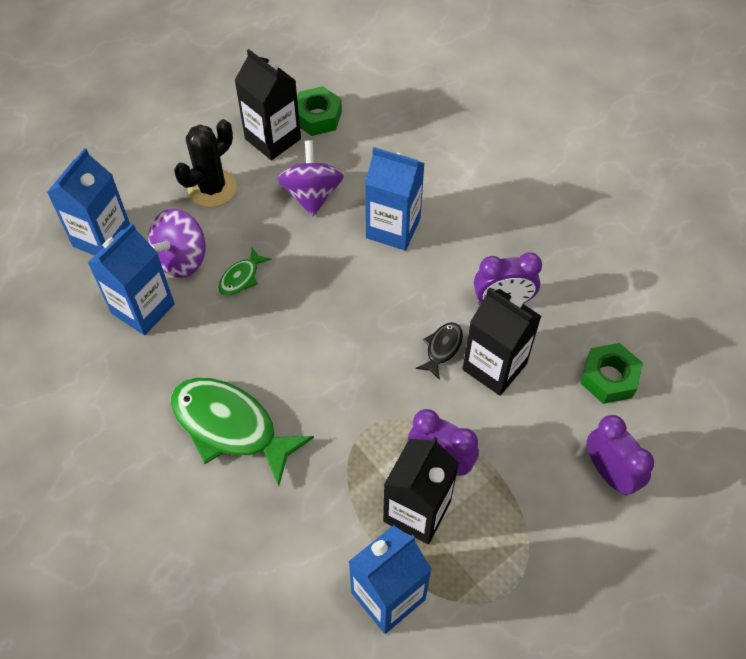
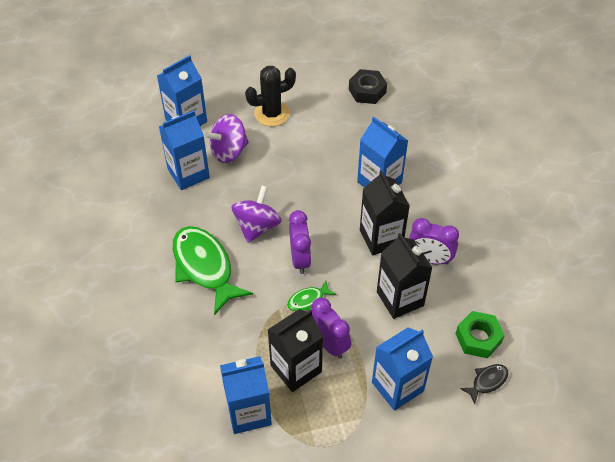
camera: 25 degrees right, 5 degrees down
green fish [218,247,272,296] -> green fish moved to [287,280,336,311]
black carton [234,49,301,160] -> black carton moved to [360,170,410,255]
purple spinning top [278,140,344,217] -> purple spinning top moved to [231,185,282,243]
green nut [297,86,342,136] -> black nut [349,69,387,104]
black fish [416,322,463,380] -> black fish moved to [460,364,508,404]
purple clock [587,415,654,496] -> purple clock moved to [289,210,311,274]
none -> blue carton [372,327,433,411]

